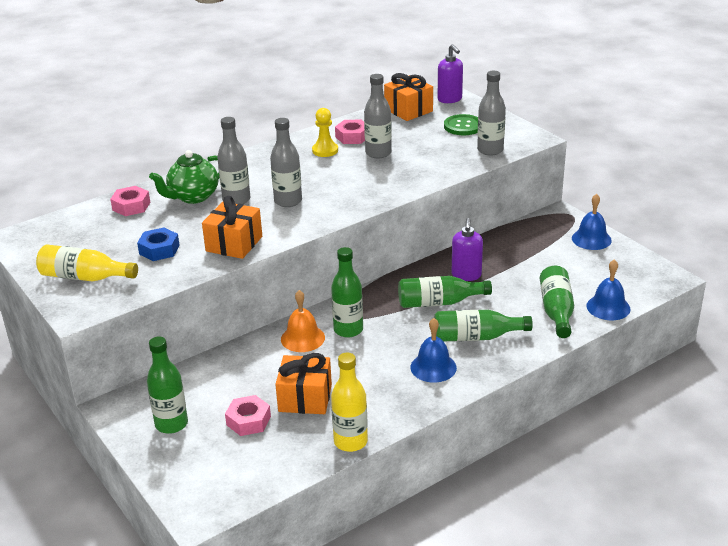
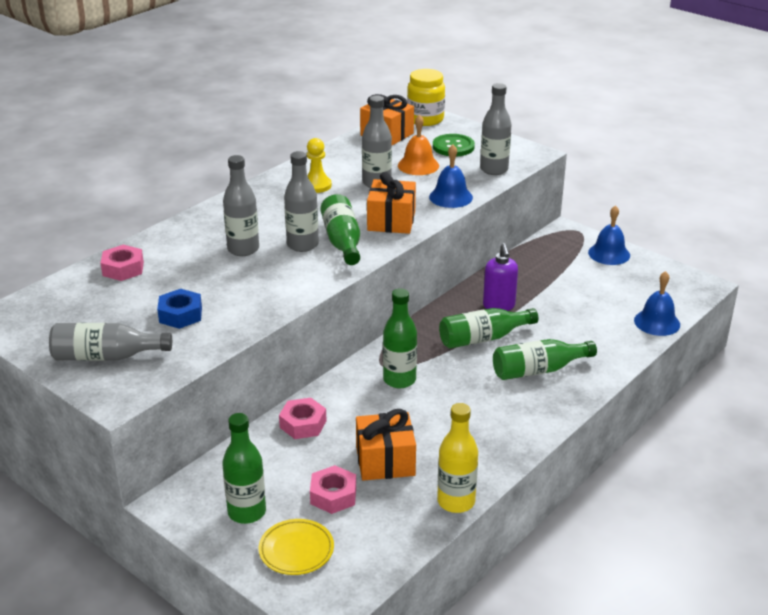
camera: 15 degrees left, 0 degrees up
yellow bottle [36,244,138,282] -> grey bottle [49,323,172,361]
green teapot [149,150,219,204] -> none
orange gift [202,196,262,259] -> orange gift moved to [367,172,416,234]
orange bell [281,290,325,352] -> orange bell moved to [398,114,439,175]
pink nut [335,120,365,144] -> pink nut moved to [279,398,327,439]
blue bell [410,318,457,382] -> blue bell moved to [429,145,473,208]
purple soap dispenser [438,44,463,103] -> yellow jar [407,69,445,126]
green bottle [540,266,574,338] -> green bottle moved to [320,194,360,265]
none -> yellow plate [259,519,334,575]

